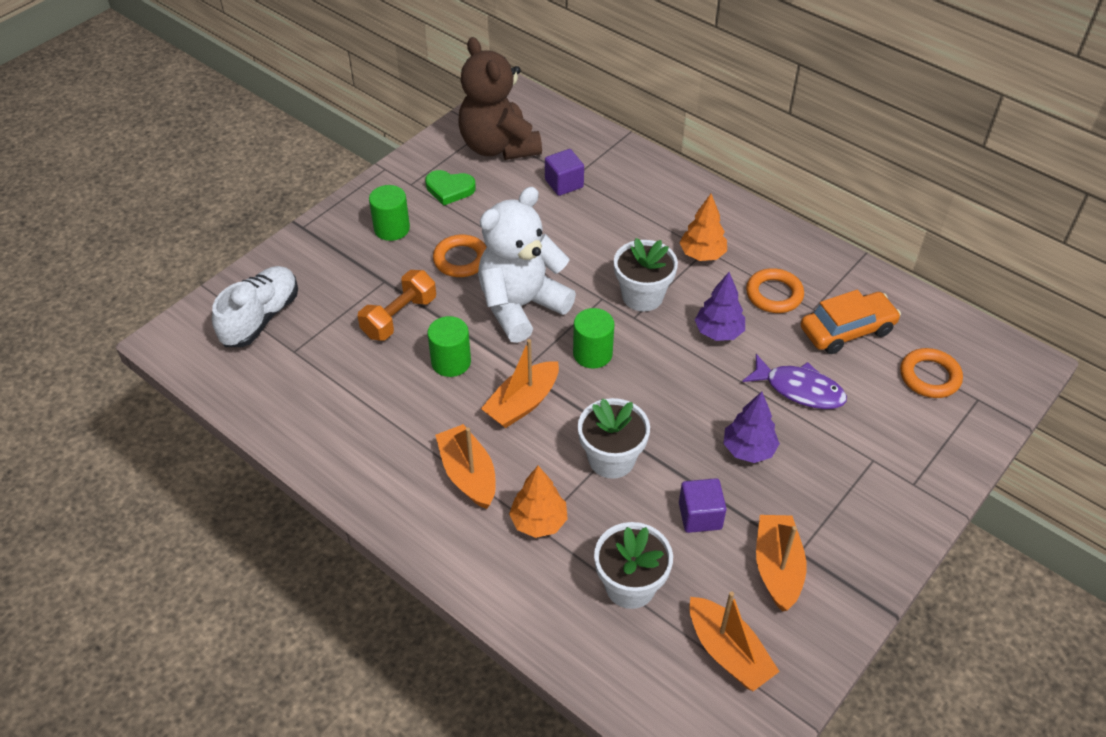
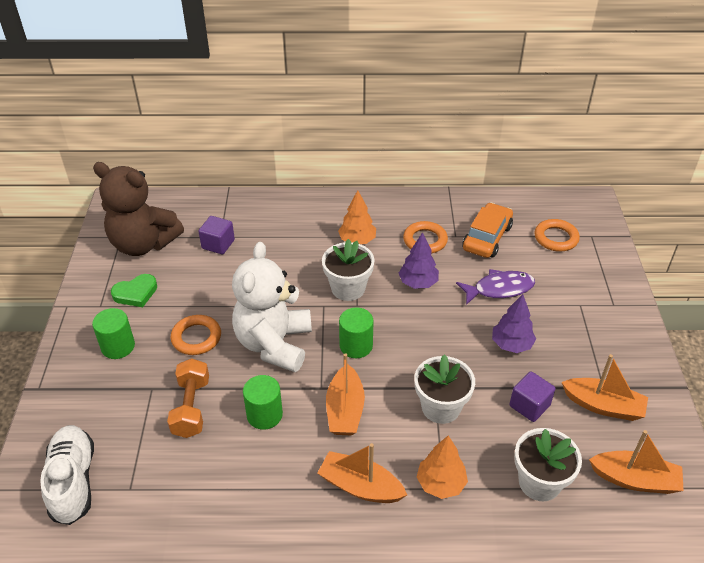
camera: 40 degrees left, 5 degrees down
orange boat [756,515,807,612] -> orange boat turned 150 degrees clockwise [562,354,648,421]

